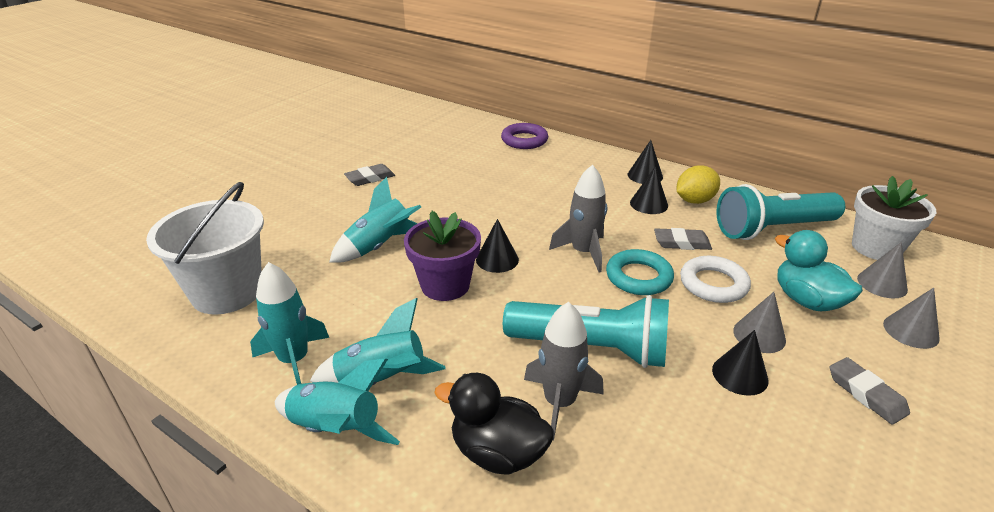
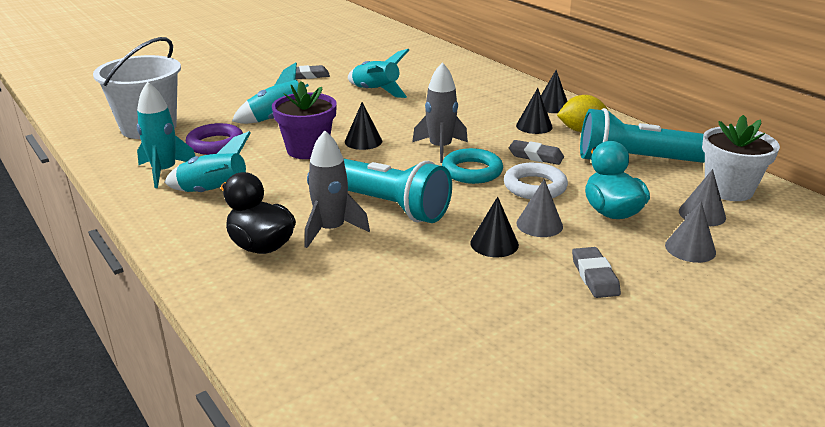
camera: 20 degrees right, 5 degrees down
turquoise rocket [275,358,400,445] -> turquoise rocket moved to [348,49,409,98]
purple ring [501,123,548,149] -> purple ring moved to [186,123,243,155]

